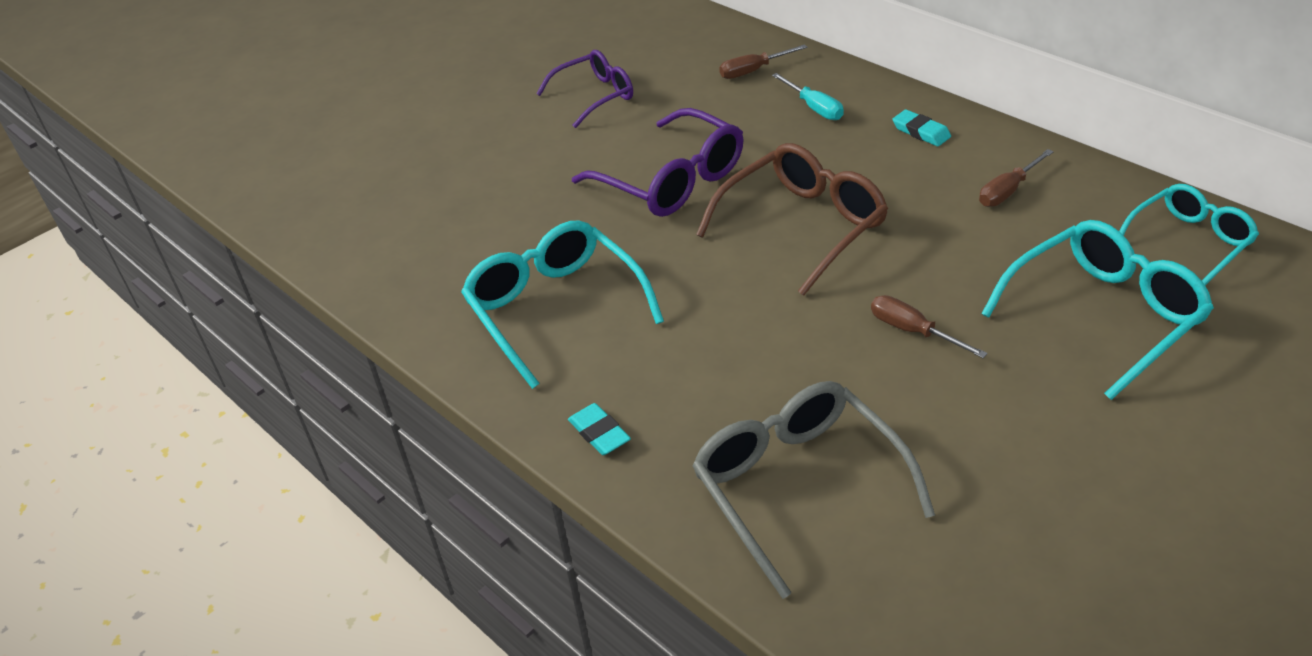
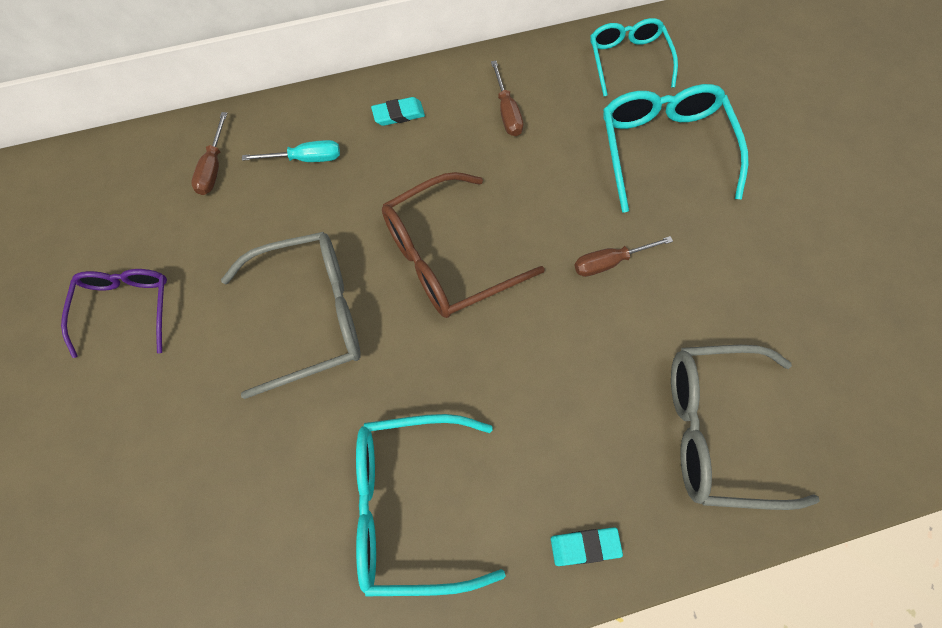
camera: 65 degrees left, 25 degrees up
purple glasses [572,108,743,217] -> grey glasses [221,232,361,399]
brown glasses [696,143,888,296] -> brown glasses turned 105 degrees counterclockwise [382,172,545,318]

